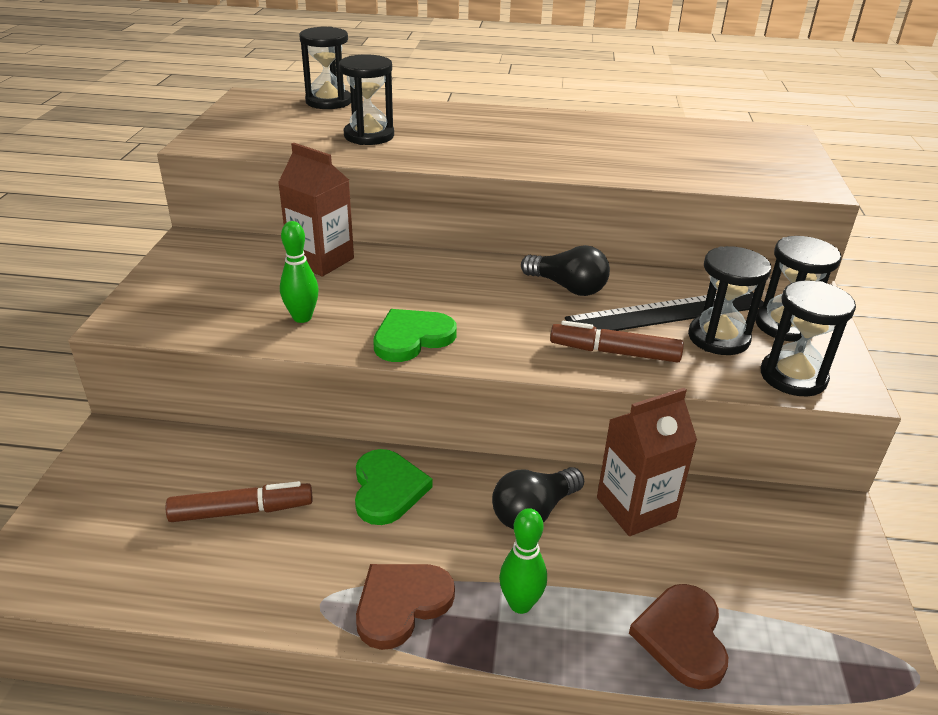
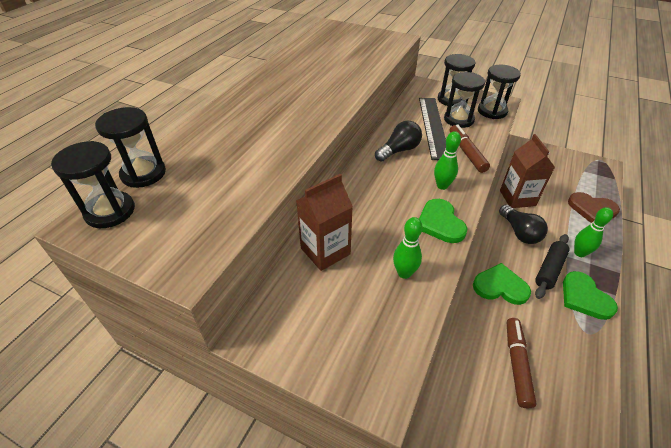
camera: 70 degrees left, 10 degrees up
black hourglass [339,54,394,145] -> black hourglass moved to [51,141,135,228]
brown heart [356,564,455,650] -> green heart [563,271,618,320]
brown marker [550,320,684,363] -> brown marker turned 135 degrees clockwise [450,125,490,173]
none -> green bowling pin [434,131,461,190]
none -> black rolling pin [535,234,570,299]

